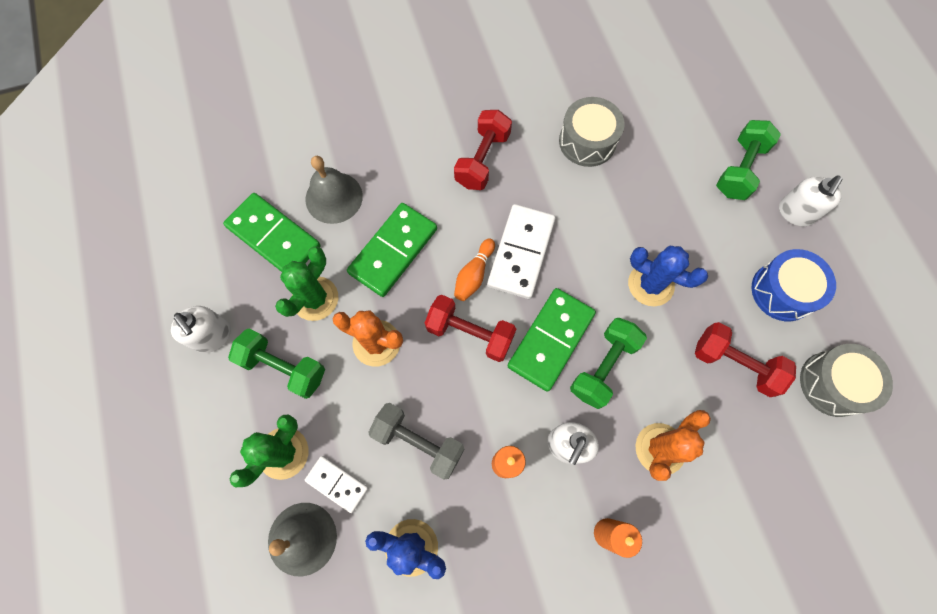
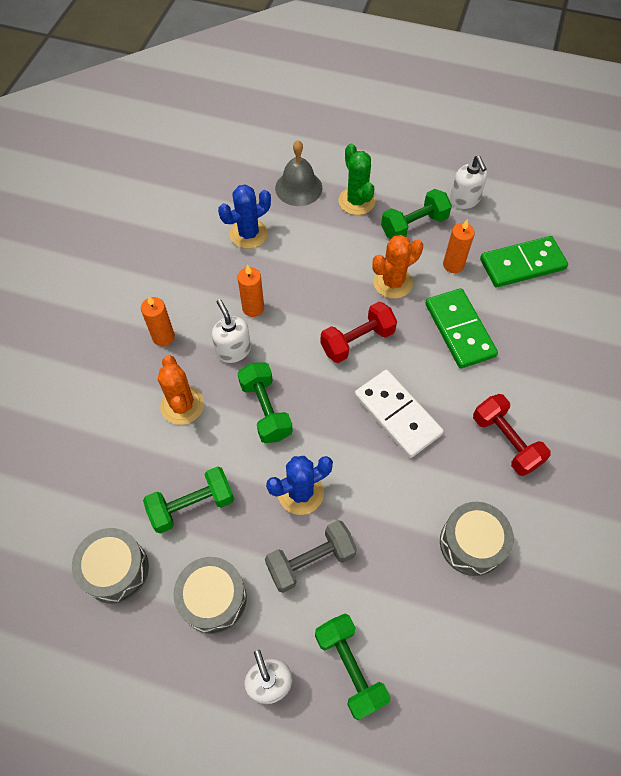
camera: 125 degrees right, 10 degrees down
white soap dispenser [171,306,231,353] -> white soap dispenser turned 105 degrees counterclockwise [450,156,487,209]
green cactus [275,247,338,321] -> orange candle [443,220,475,273]
grey bell [305,156,363,224] -> none
white domino [305,456,368,513] -> none
grey dumbbell [368,403,465,480] -> grey dumbbell moved to [265,520,357,593]
orange bowling pin [454,239,495,301] -> none
green domino [508,288,596,392] -> none
red dumbbell [695,322,796,397] -> green dumbbell [143,466,234,534]
blue drum [752,249,836,321] -> grey drum [173,557,247,634]

